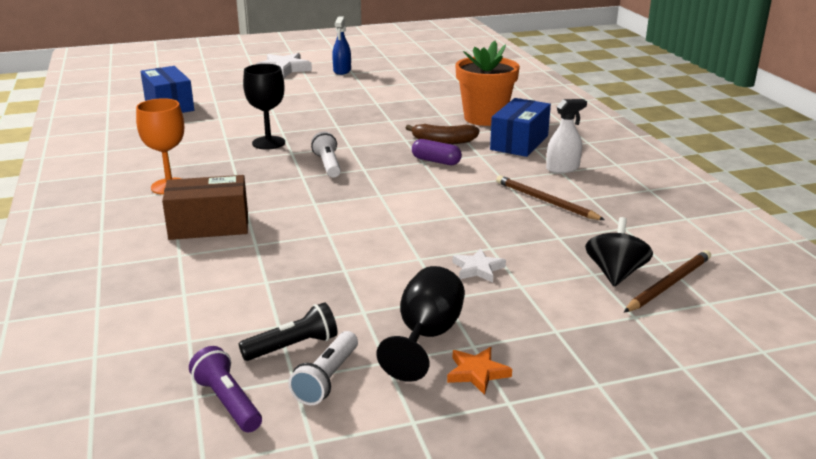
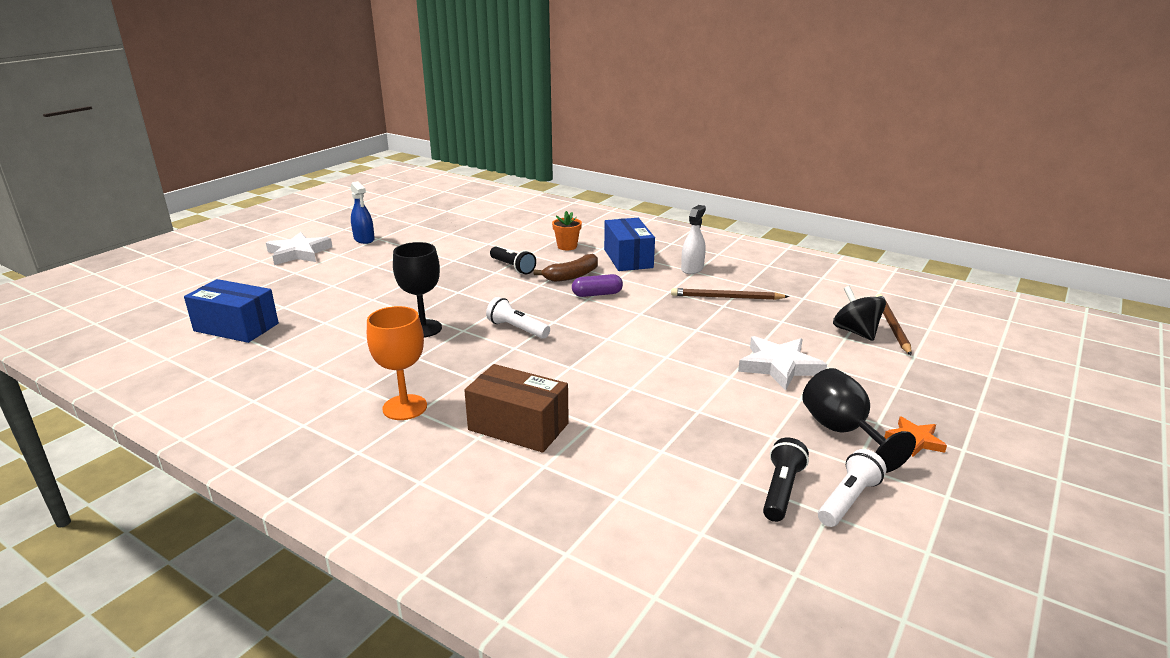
camera: 40 degrees left, 0 degrees up
brown box [162,175,248,240] -> brown box turned 75 degrees clockwise [464,364,569,453]
purple flashlight [189,346,262,432] -> none
white flashlight [288,331,358,405] -> white flashlight turned 120 degrees counterclockwise [818,449,886,527]
white star [453,248,506,282] -> white star [738,336,827,390], size x1.74
orange flower pot [455,41,520,126] -> orange flower pot [552,211,582,250], size x0.49
none -> black flashlight [490,247,536,274]

